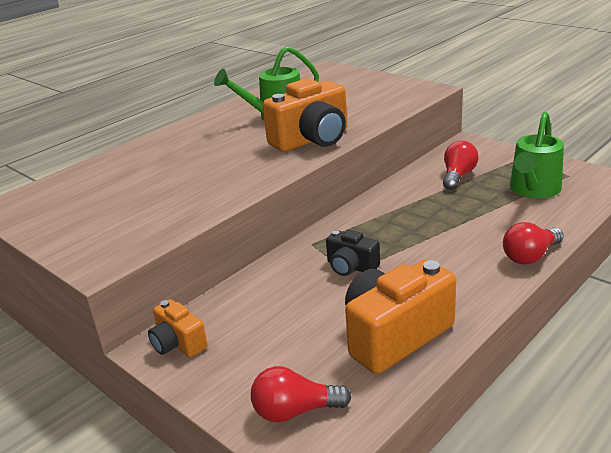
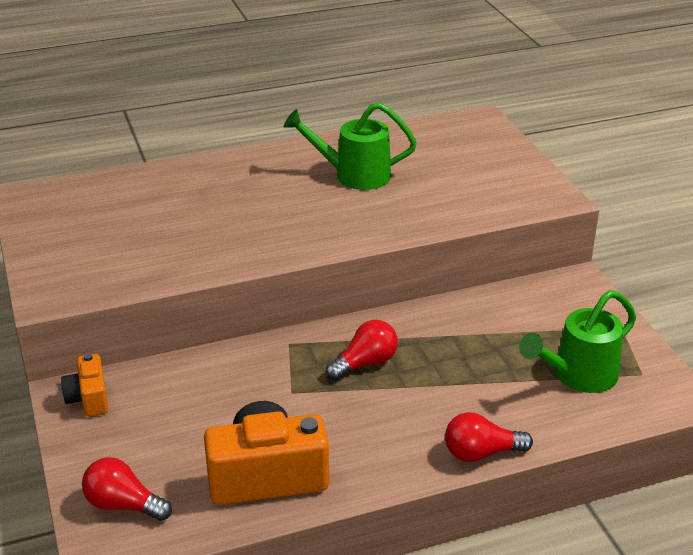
camera: 25 degrees right, 5 degrees up
orange camera [263,78,347,152] -> none
black camera [326,229,380,276] -> none
red light bulb [443,141,479,190] -> red light bulb moved to [326,320,398,380]

